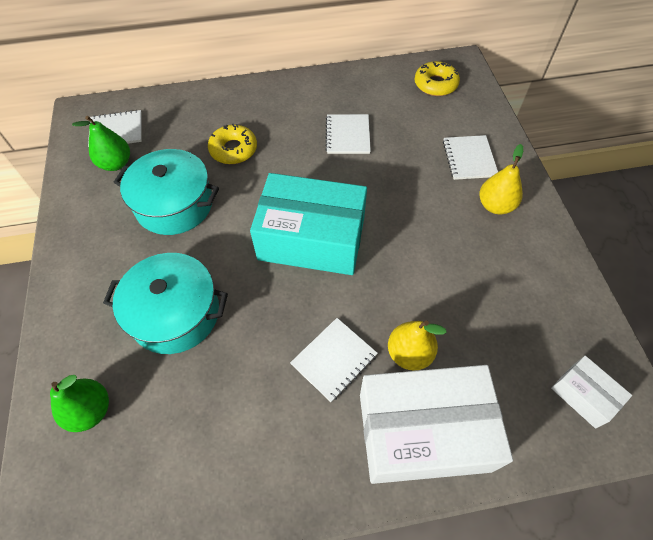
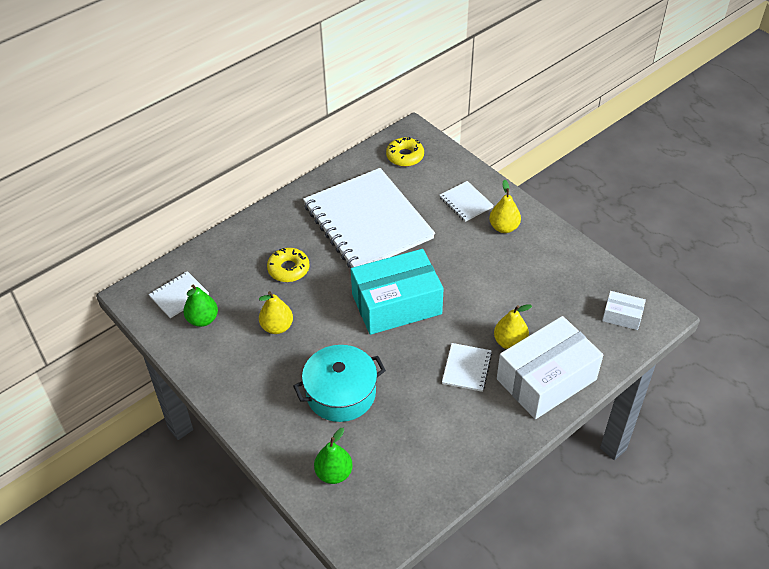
camera: 30 degrees left, 10 degrees down
turquoise pot [114,149,219,235] -> yellow pear [259,291,293,334]
white notebook [325,114,371,154] -> white notebook [303,168,435,268], size x2.49

